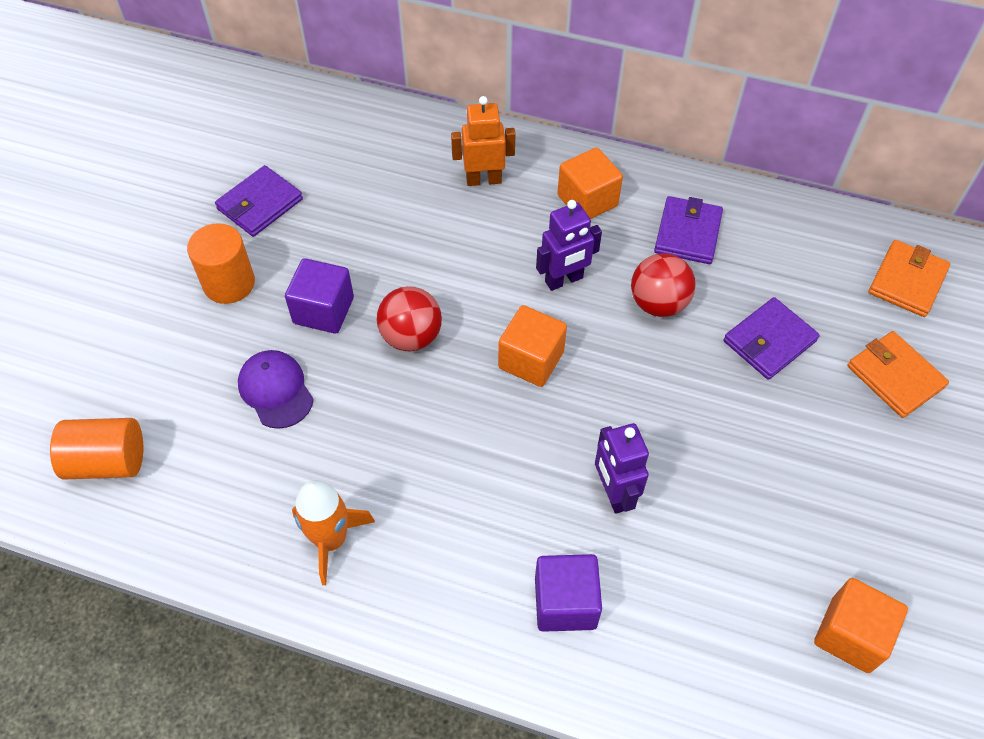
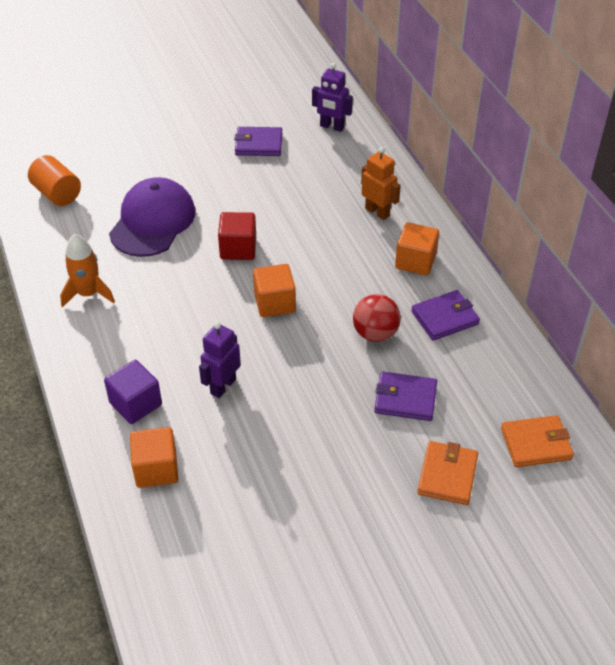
camera: 50 degrees right, 10 degrees down
orange cylinder [187,223,255,304] -> none
purple cap [238,350,314,429] -> purple cap [109,177,195,257], size x1.76
purple cube [285,258,354,334] -> none
red ball [377,286,442,352] -> red cube [218,212,256,260]
purple robot [536,200,602,291] -> purple robot moved to [312,63,353,132]
orange cube [814,578,908,673] -> orange cube moved to [130,427,178,488]

